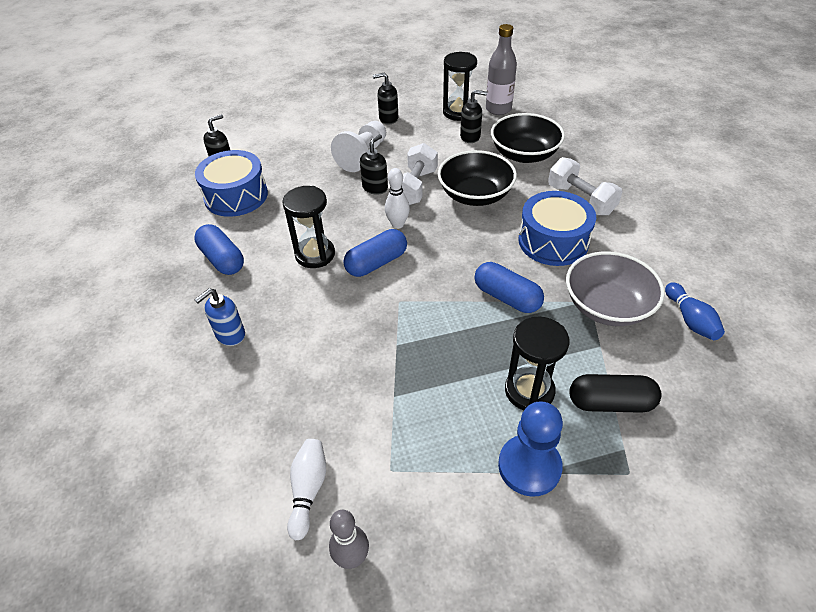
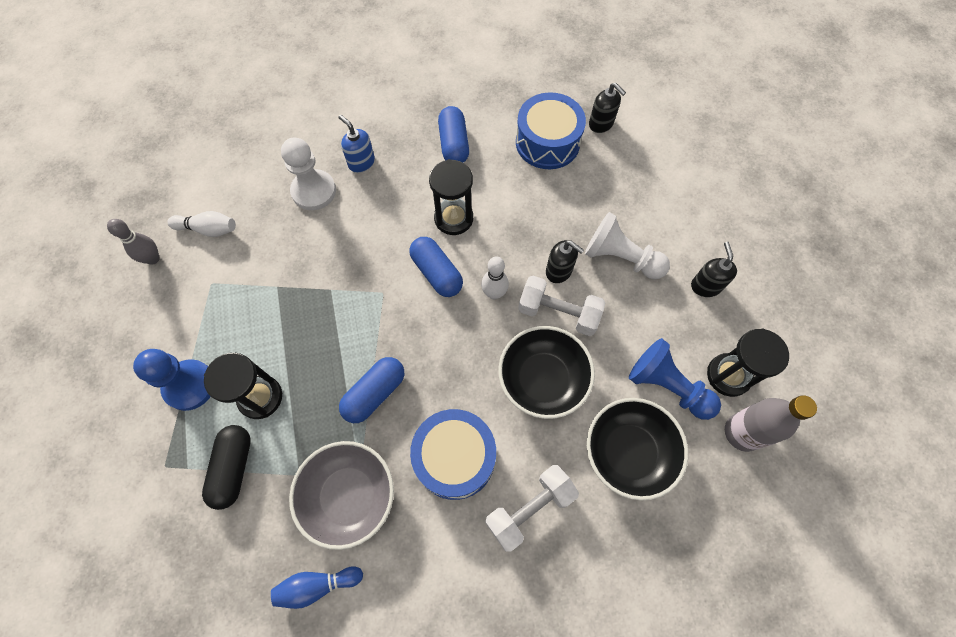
camera: 90 degrees right, 20 degrees up
blue capsule [194,224,244,275] -> blue capsule turned 60 degrees counterclockwise [438,106,469,163]
black soap dispenser [460,90,487,143] -> blue pawn [629,338,721,420]
none -> white pawn [281,138,336,210]

